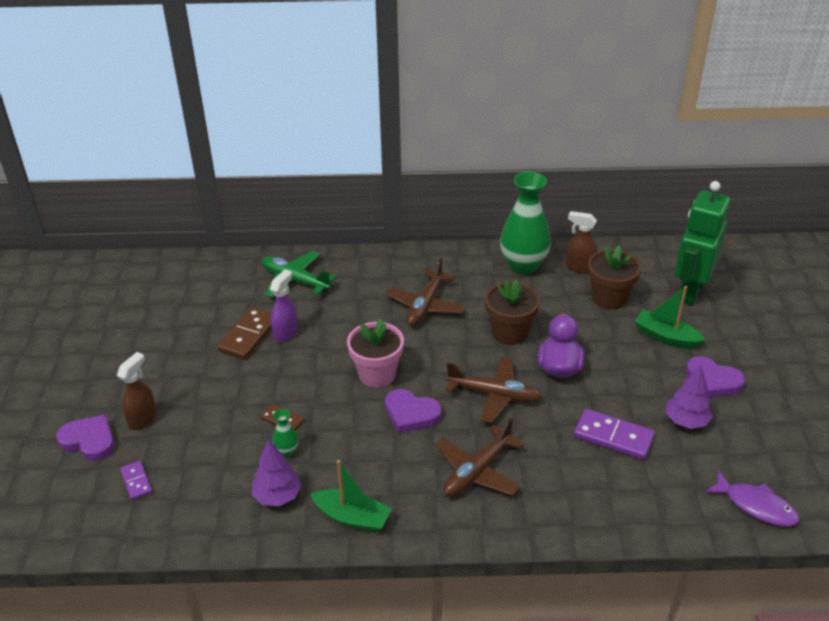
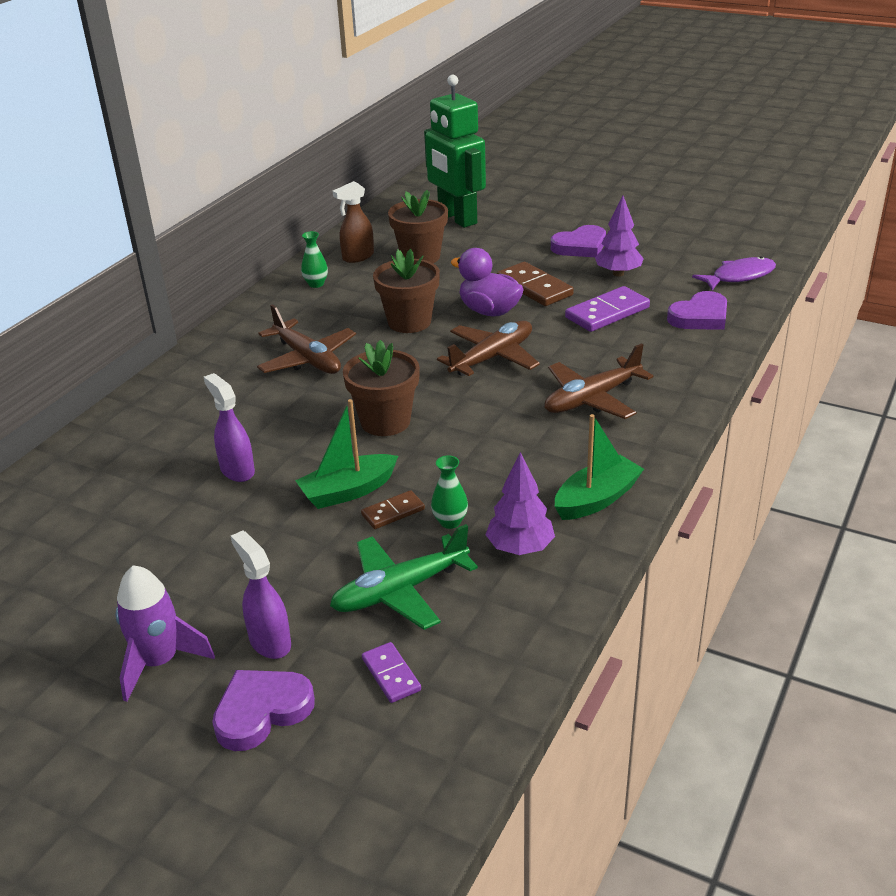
camera: 60 degrees left, 5 degrees down
brown spray bottle [117,352,157,430] -> purple spray bottle [231,531,291,659]
purple domino [120,461,152,500] -> purple domino turned 60 degrees clockwise [362,642,421,703]
brown domino [218,307,272,360] -> brown domino moved to [497,262,574,306]
green plane [261,251,336,298] -> green plane moved to [330,524,478,630]
pink flower pot [347,319,404,388] -> brown flower pot [343,340,420,436]
purple heart [385,389,442,433] -> purple heart moved to [667,291,727,330]
brown plane [435,418,524,496] -> brown plane turned 75 degrees clockwise [544,343,653,419]
green vase [500,171,551,274] -> green vase [301,231,328,288], size x0.43
green boat [634,286,705,349] -> green boat moved to [295,399,398,509]
none -> purple rocket [115,565,215,702]

